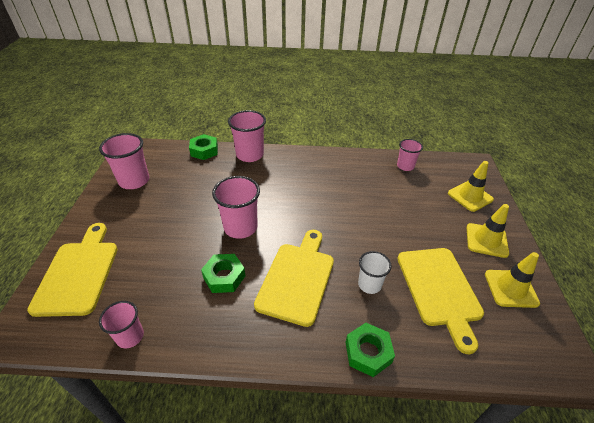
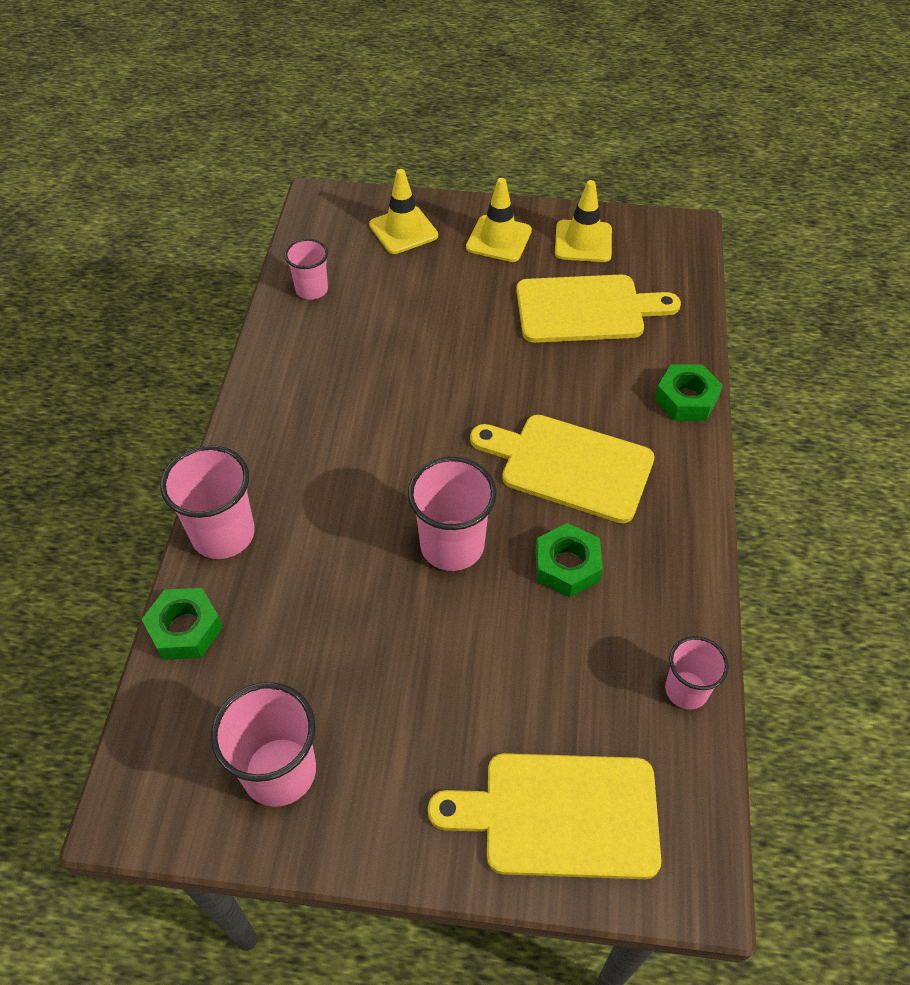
camera: 85 degrees left, 10 degrees up
white cup [358,251,392,294] -> none

